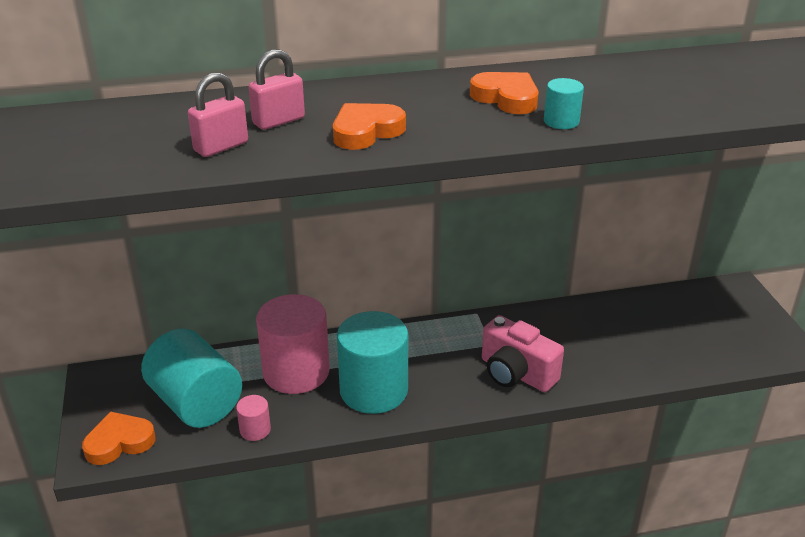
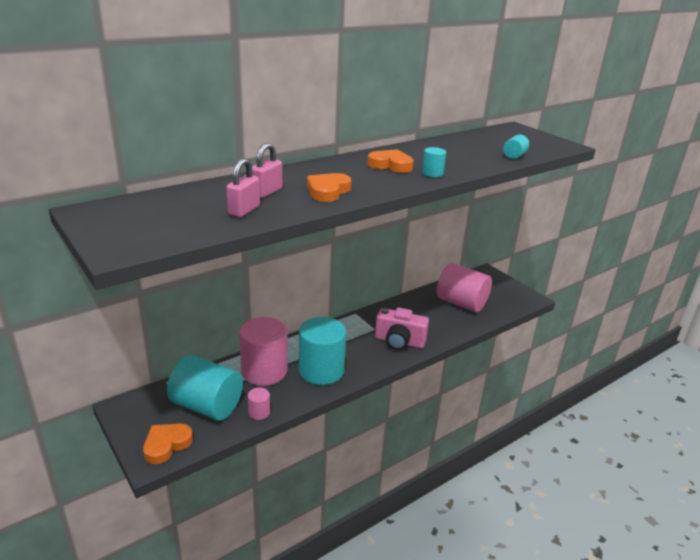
camera: 25 degrees left, 5 degrees down
none -> pink cylinder [437,263,492,312]
none -> turquoise cylinder [503,134,529,159]

